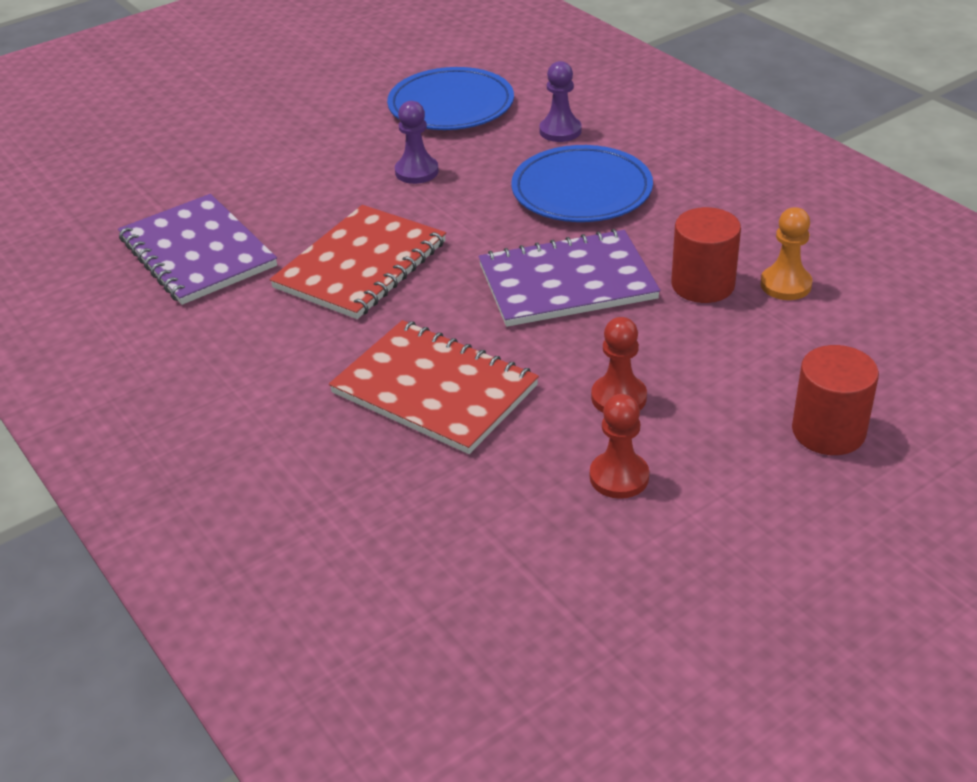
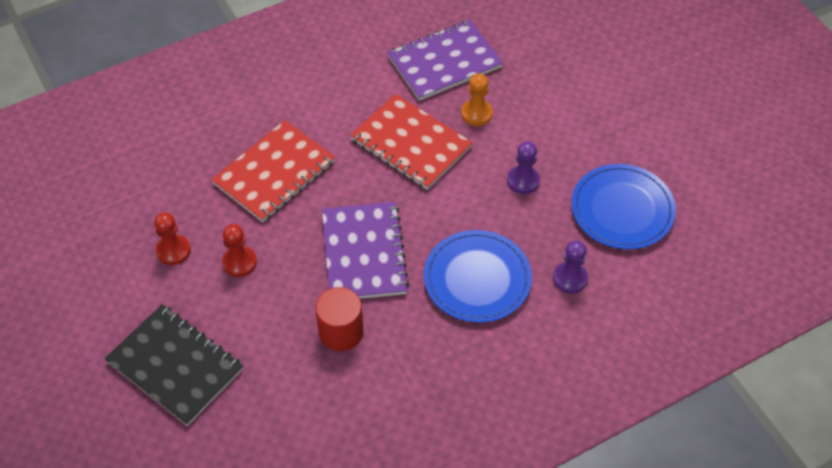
camera: 95 degrees right, 15 degrees up
orange pawn [760,207,812,300] -> orange pawn moved to [461,74,493,126]
red cylinder [792,345,879,455] -> black notebook [105,304,243,426]

